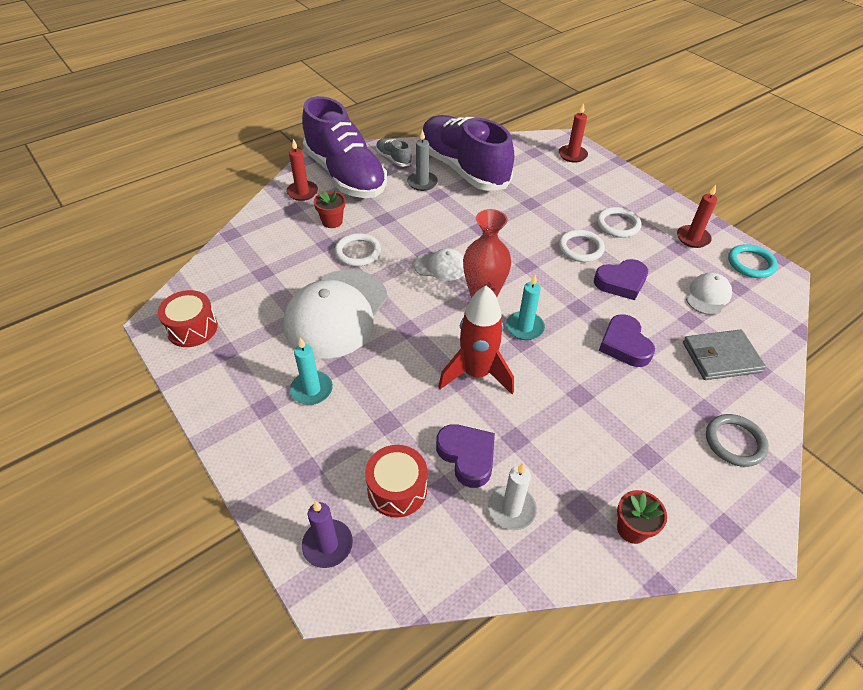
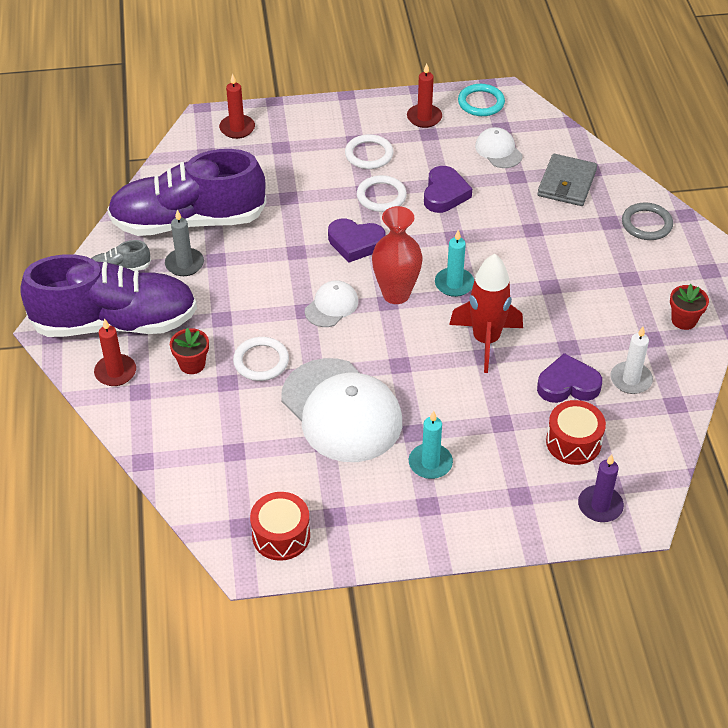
camera: 60 degrees left, 0 degrees up
purple heart [599,314,655,367] -> purple heart moved to [328,219,386,262]

